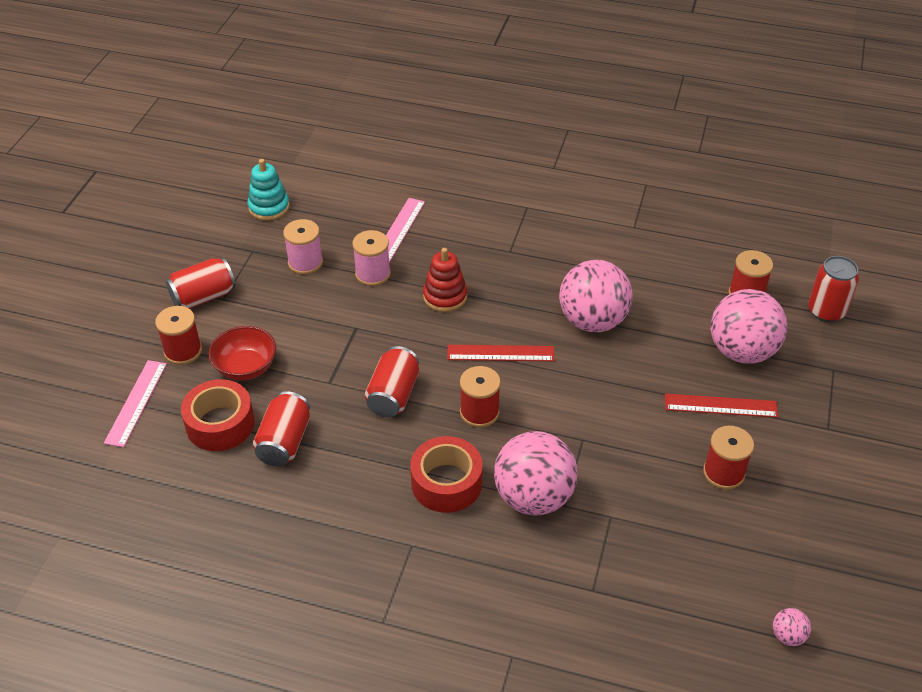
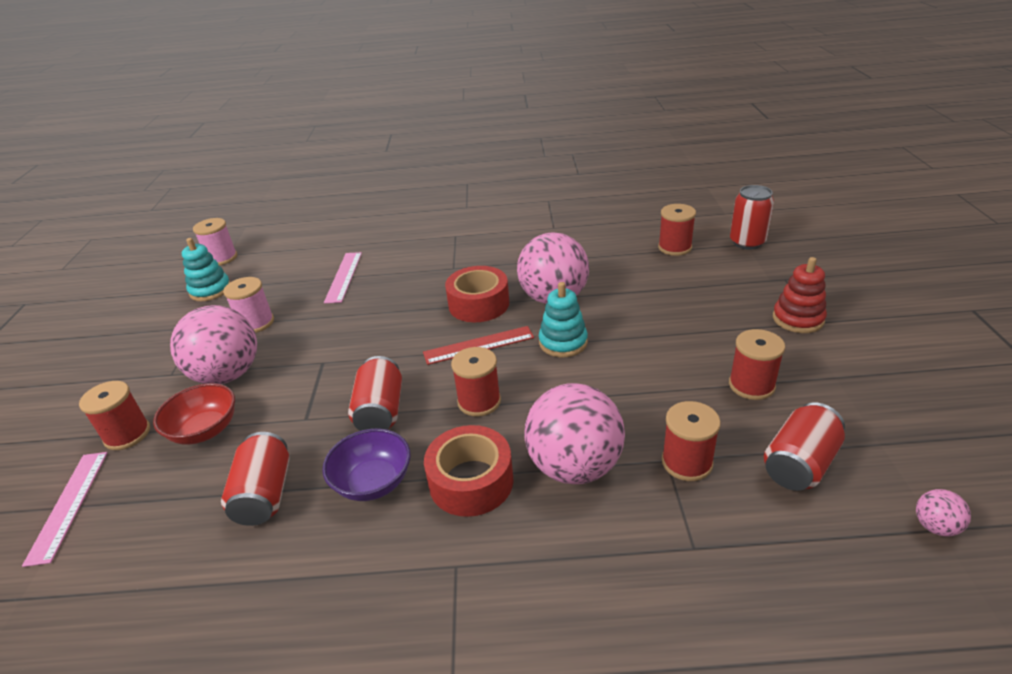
camera: 15 degrees left, 10 degrees down
red can [166,258,236,309] -> red can moved to [764,402,845,491]
red tape [181,379,255,451] -> red tape moved to [445,266,509,322]
pink spool [352,230,391,286] -> pink spool moved to [193,218,237,266]
red stacking toy [423,248,467,312] -> red stacking toy moved to [773,257,827,333]
red ruler [665,394,778,418] -> none
pink ball [711,289,787,364] -> pink ball moved to [170,305,257,384]
none -> purple bowl [322,429,411,501]
none -> turquoise stacking toy [539,282,588,357]
none -> red spool [662,401,721,481]

